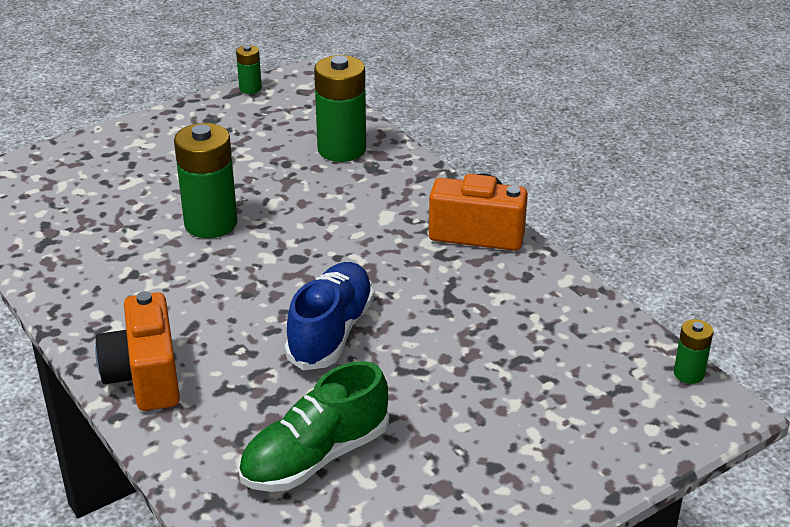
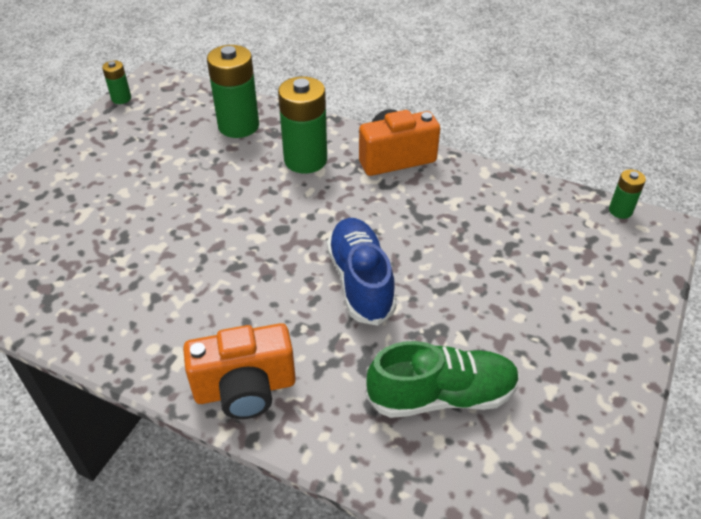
camera: 30 degrees left, 10 degrees up
orange camera [95,291,180,411] -> orange camera turned 60 degrees counterclockwise [183,323,296,419]
green battery [174,123,237,238] -> green battery moved to [278,77,327,173]
green shoe [238,361,389,492] -> green shoe turned 120 degrees counterclockwise [366,341,520,418]

